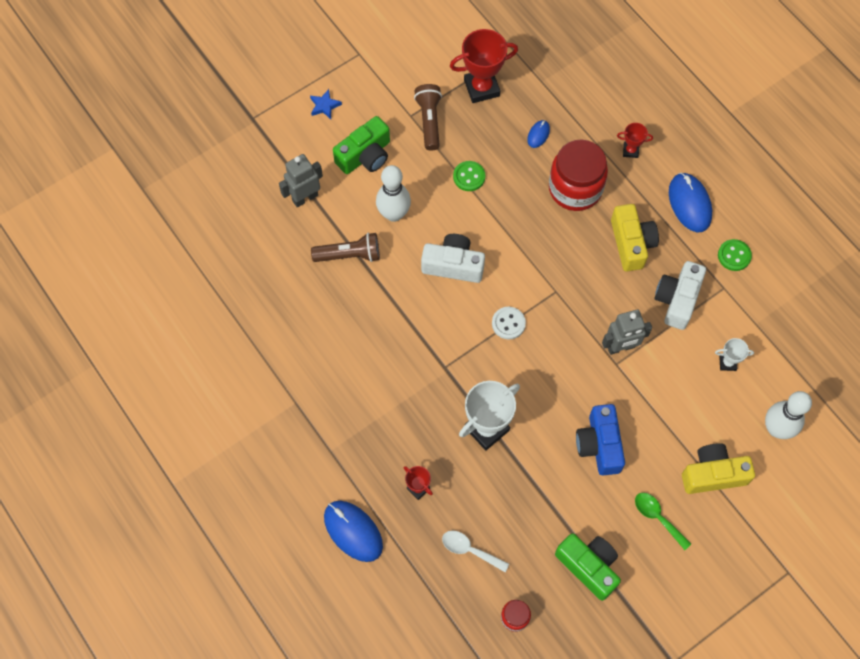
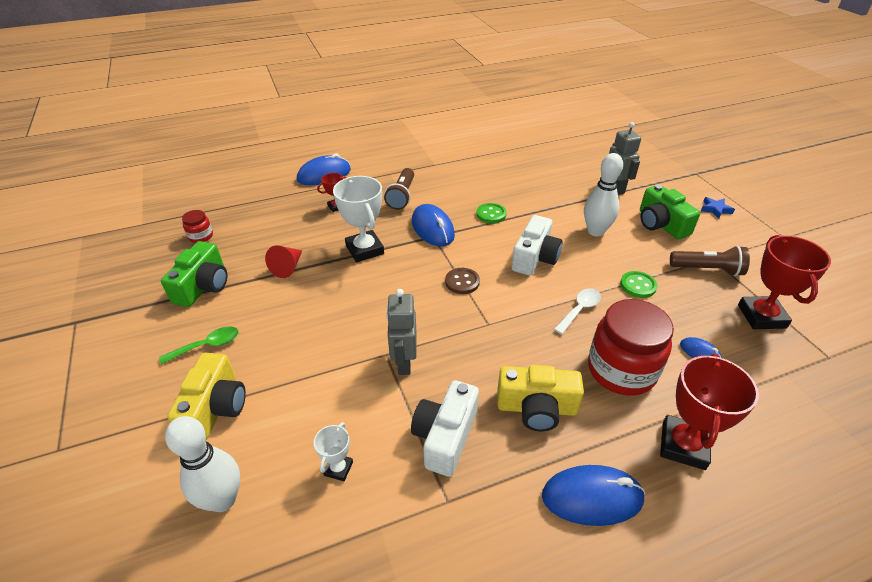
camera: 105 degrees right, 25 degrees down
brown flashlight [311,233,380,262] -> brown flashlight moved to [384,168,414,210]
white spoon [442,530,509,572] -> white spoon moved to [554,288,601,334]
white button [492,307,526,340] -> brown button [445,268,480,294]
green camera [555,533,621,601] -> green camera turned 45 degrees counterclockwise [161,241,227,307]
blue camera [576,404,625,475] -> none
red trophy [617,123,653,158] -> red trophy [660,354,759,470], size x1.98
white camera [655,261,706,330] -> white camera turned 105 degrees counterclockwise [411,380,479,477]
green button [718,239,752,271] -> green button moved to [476,203,507,223]
none -> red cone [265,246,302,278]
none -> blue mouse [412,204,455,247]

